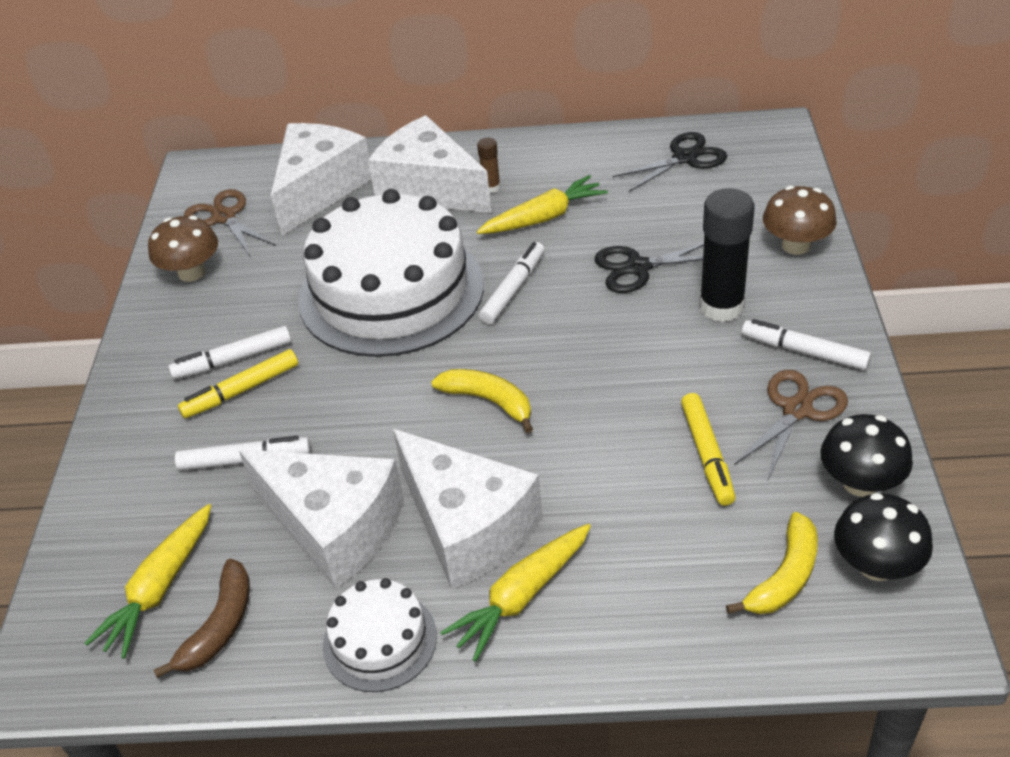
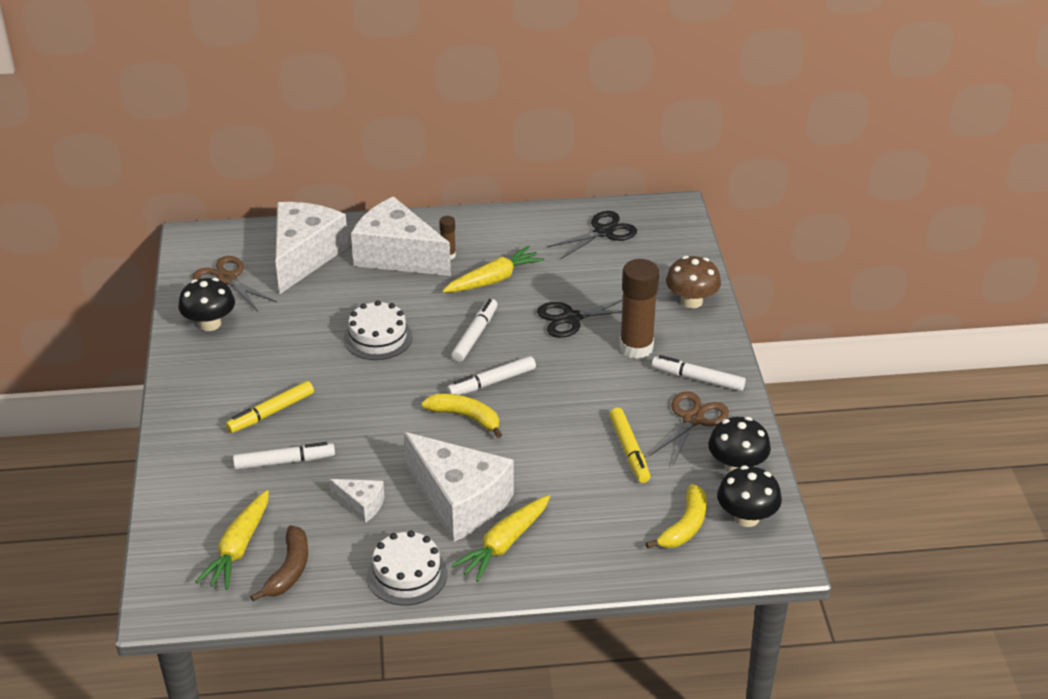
camera: 10 degrees left, 5 degrees down
brown mushroom [148,215,218,282] -> black mushroom [178,278,235,331]
white marker [168,326,291,379] -> white marker moved to [447,356,536,395]
white cheese [239,449,404,589] -> white cheese [329,479,385,523], size x0.46
white cake [298,189,484,357] -> white cake [344,300,413,360], size x0.46
black glue stick [699,188,755,322] -> brown glue stick [620,259,659,359]

